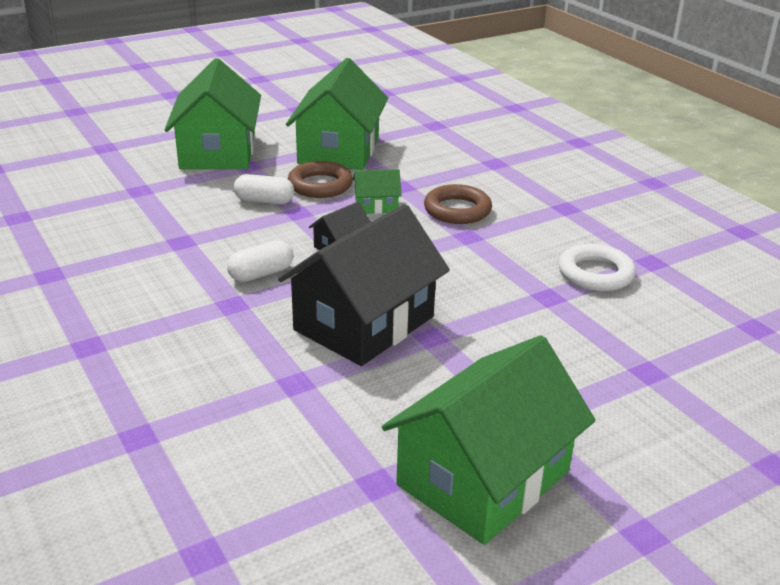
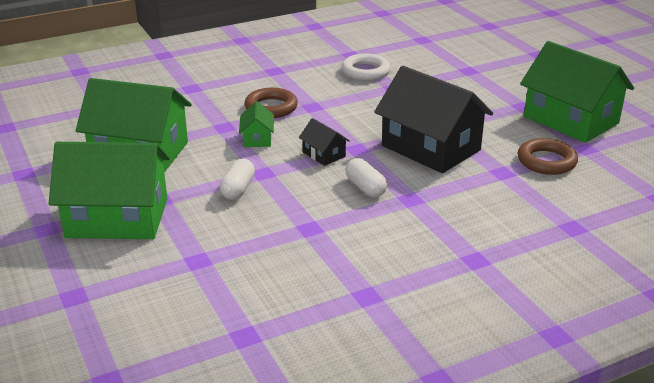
camera: 85 degrees left, 0 degrees up
brown ring [288,161,353,198] -> brown ring moved to [518,138,578,175]

